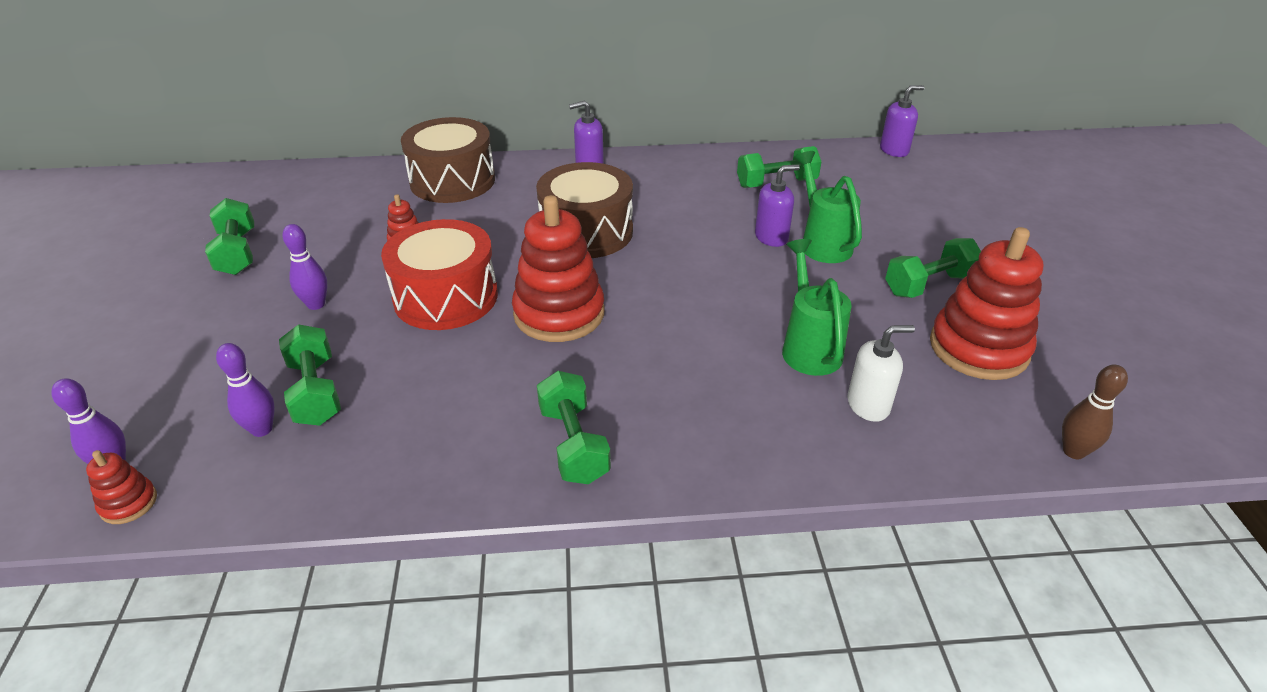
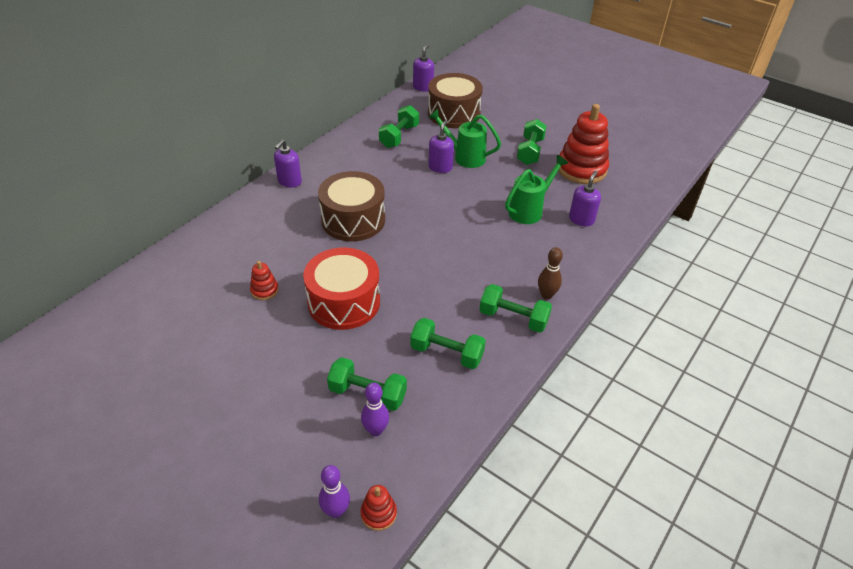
camera: 50 degrees left, 5 degrees up
green dumbbell [205,198,254,275] -> green dumbbell moved to [410,318,486,369]
purple bowling pin [282,224,328,310] -> none
brown drum [401,117,495,203] -> brown drum moved to [428,73,483,128]
red stacking toy [512,195,605,342] -> none
green watering can [782,239,851,376] -> green watering can turned 105 degrees clockwise [505,155,568,224]
white soap dispenser [848,325,915,422] -> purple soap dispenser [569,171,601,226]
brown bowling pin [1062,365,1128,459] -> brown bowling pin moved to [538,247,563,299]

